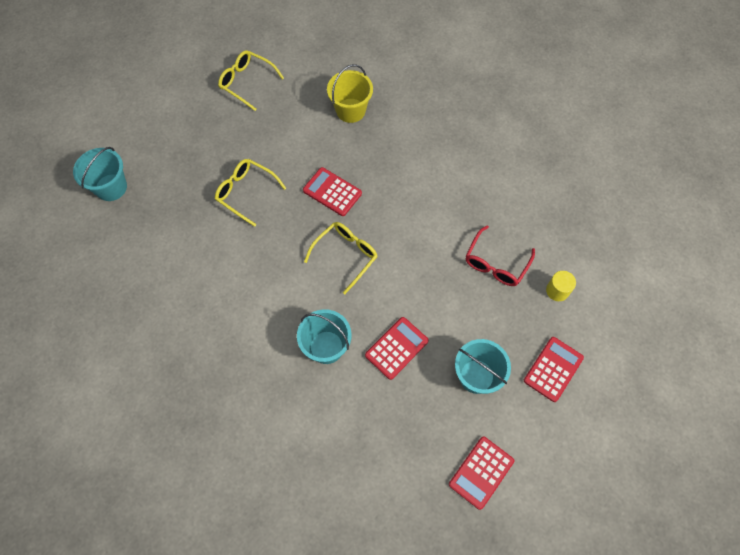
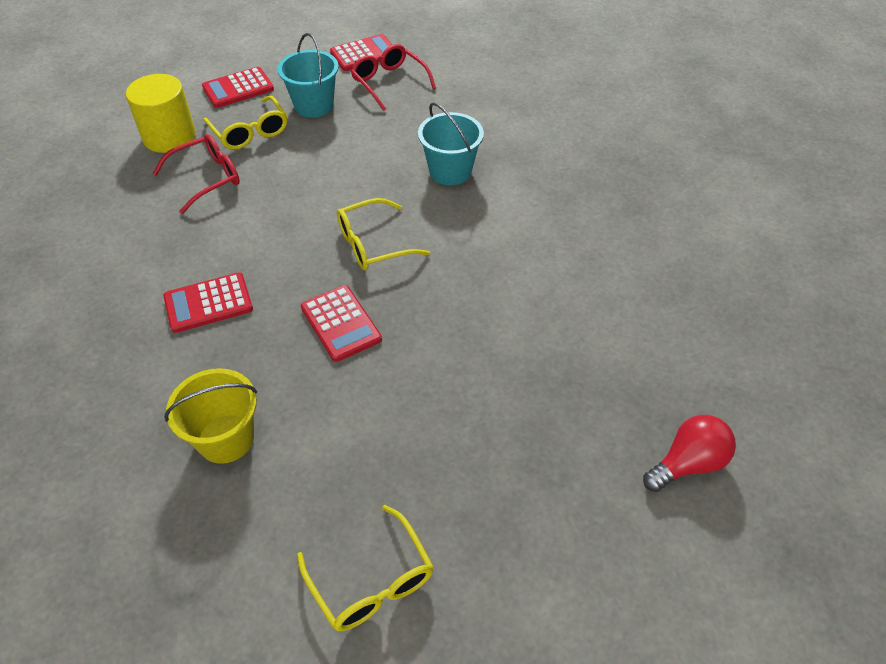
camera: 155 degrees left, 15 degrees down
turquoise bucket [73,147,127,201] -> red light bulb [643,415,736,492]
yellow glasses [215,159,286,227] -> yellow glasses moved to [203,96,287,150]
red calculator [365,317,429,380] -> red calculator moved to [163,272,253,333]
yellow cylinder [546,271,576,301] -> yellow cylinder [126,74,196,153], size x1.86
none -> red glasses [351,44,436,111]

